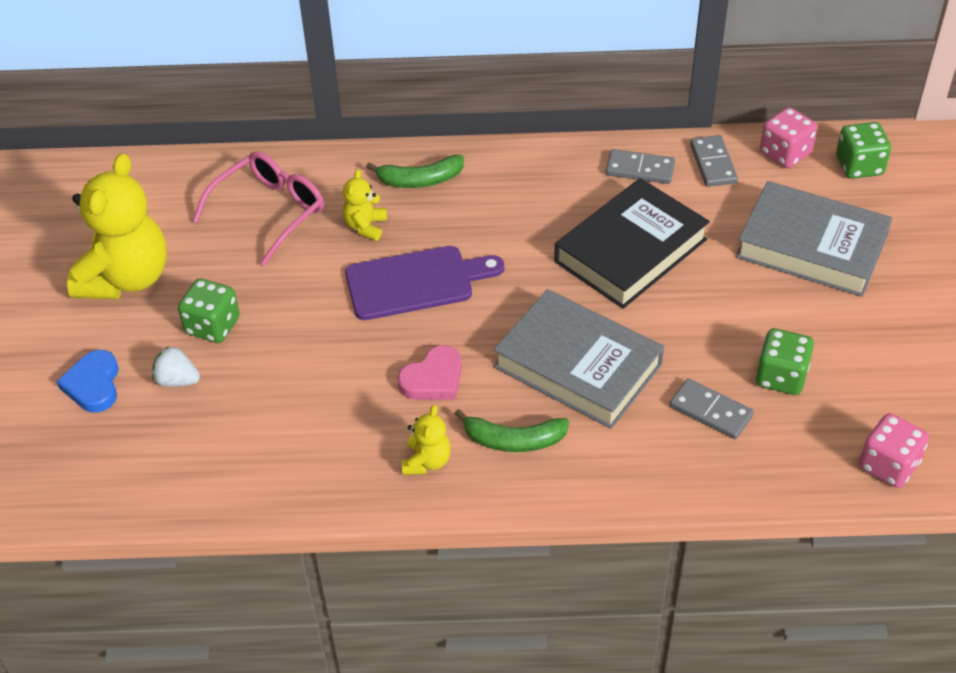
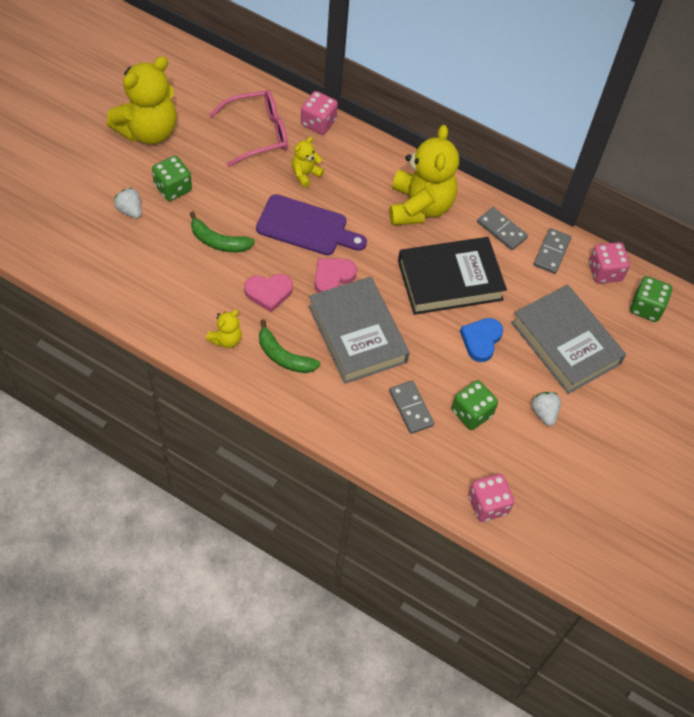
camera: 25 degrees right, 10 degrees up
blue heart [56,350,119,413] -> blue heart moved to [460,318,503,362]
green banana [366,155,464,188] -> green banana moved to [190,211,255,252]
none -> pink dice [301,91,338,135]
none -> pink heart [315,258,357,293]
none -> yellow teddy bear [389,125,459,225]
none -> white strawberry [531,392,561,426]

